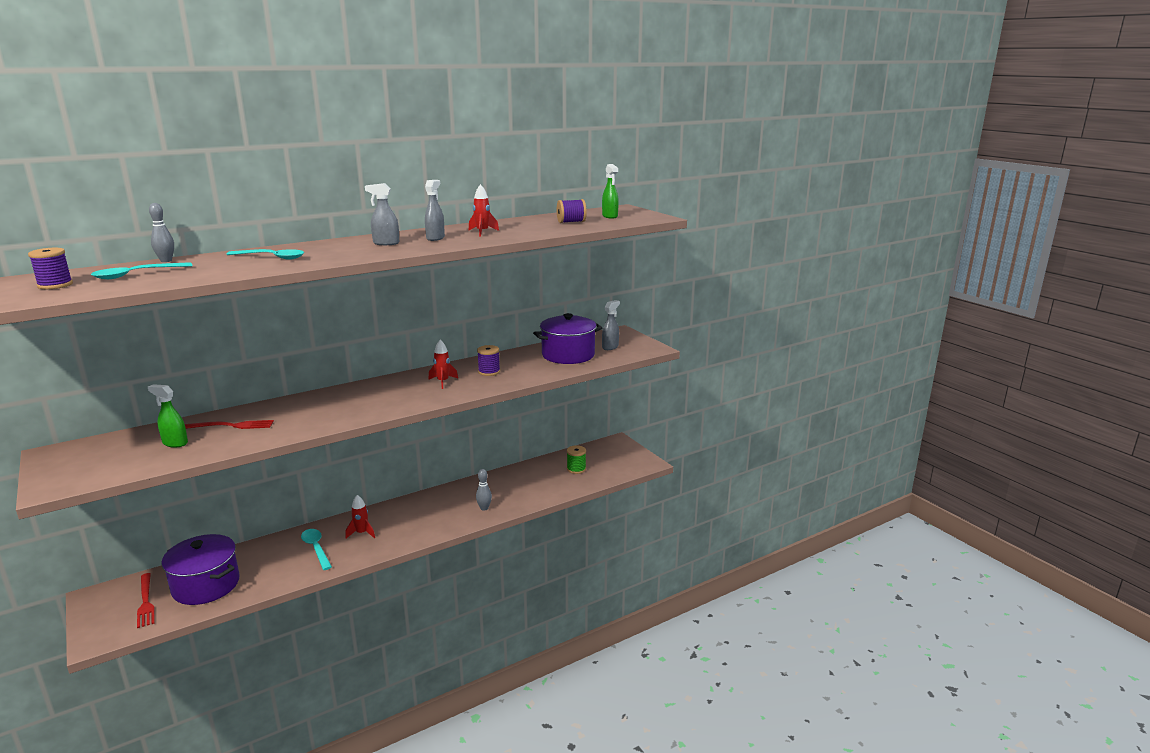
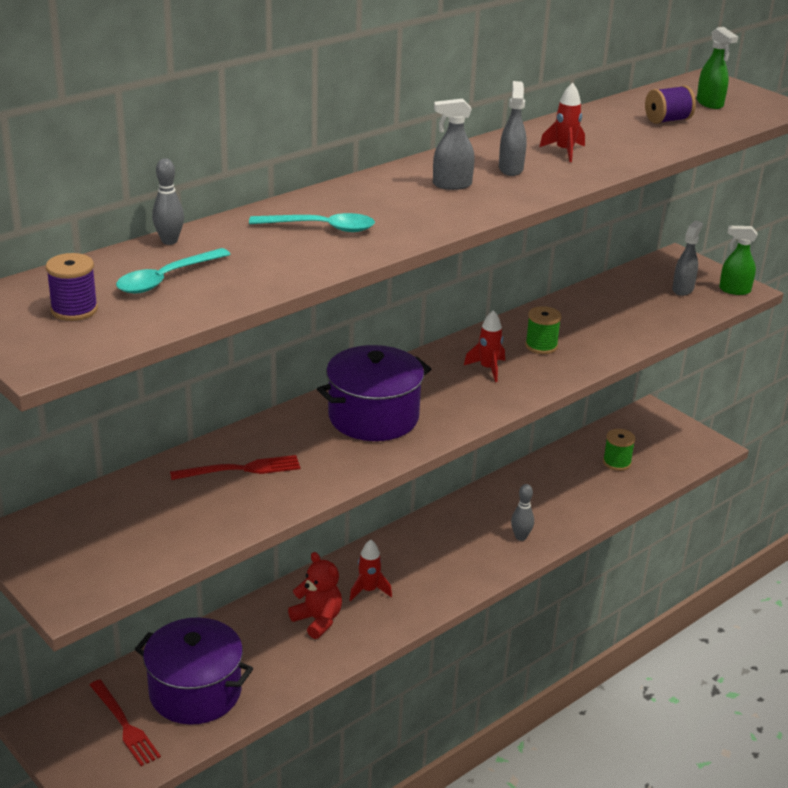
camera: 10 degrees left, 10 degrees up
green spray bottle [148,384,188,448] -> green spray bottle moved to [719,226,757,295]
turquoise spoon [301,529,332,570] -> red teddy bear [288,552,342,639]
purple spool [477,345,500,376] -> green spool [525,306,561,354]
purple pot [533,313,602,364] -> purple pot moved to [317,345,431,441]

